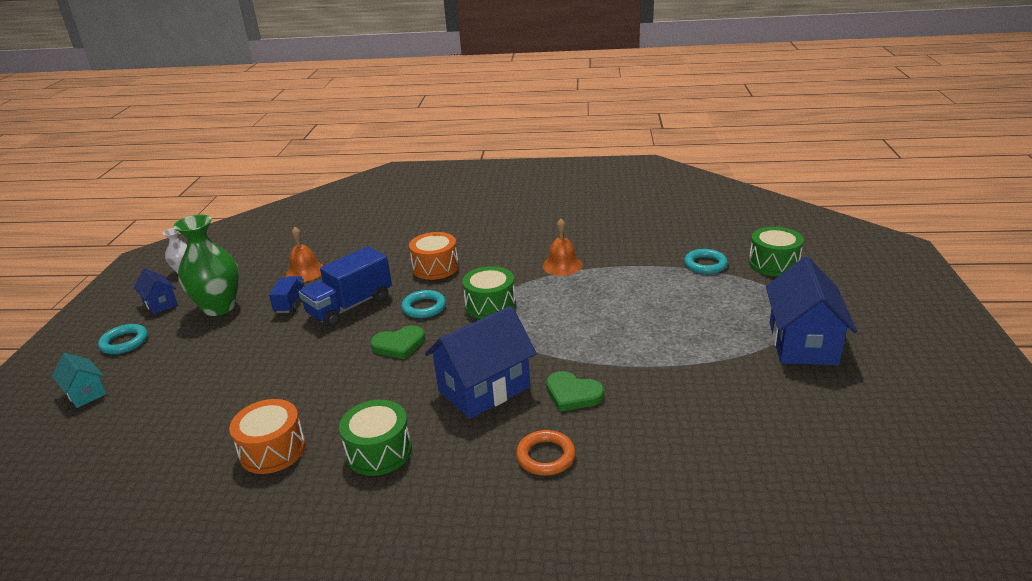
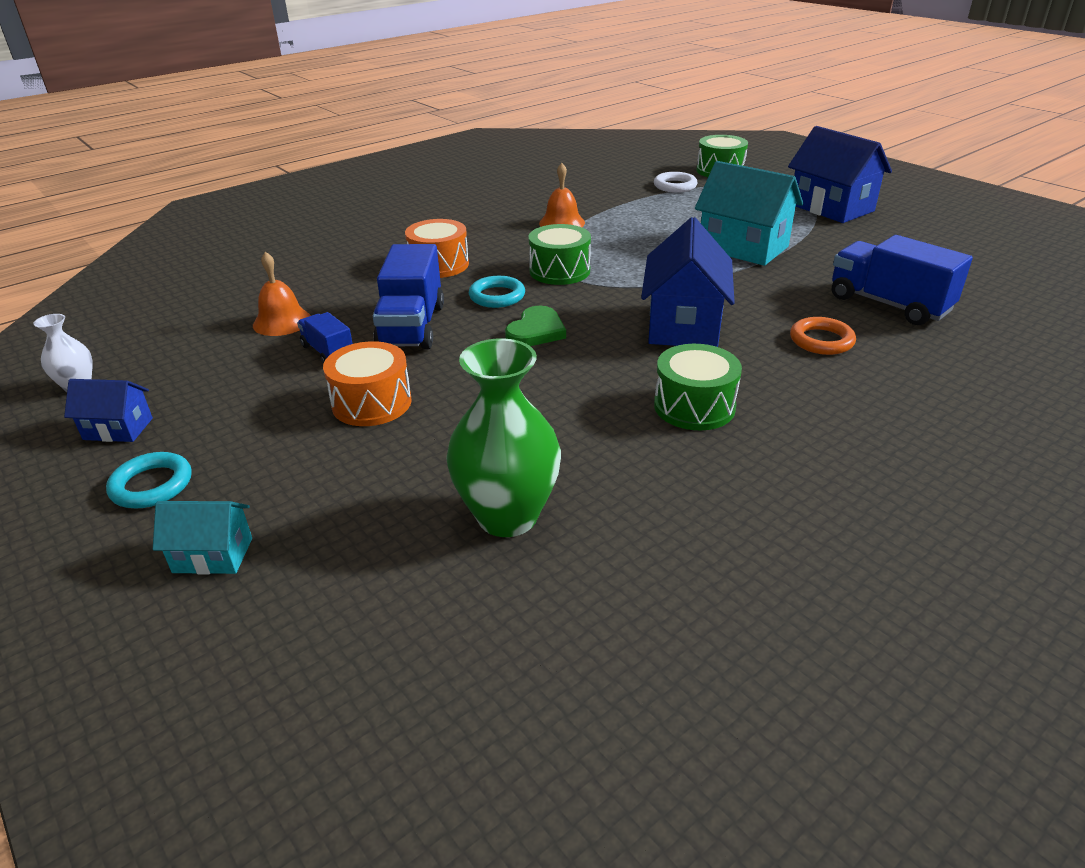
camera: 45 degrees left, 5 degrees up
green vase [173,215,239,316] -> green vase moved to [446,338,561,537]
orange drum [229,399,306,474] -> orange drum moved to [323,341,412,426]
green heart [546,371,604,412] -> none
turquoise ring [684,249,728,274] -> white ring [654,172,698,193]
none -> turquoise house [695,161,803,266]
none -> blue truck [832,235,973,325]

